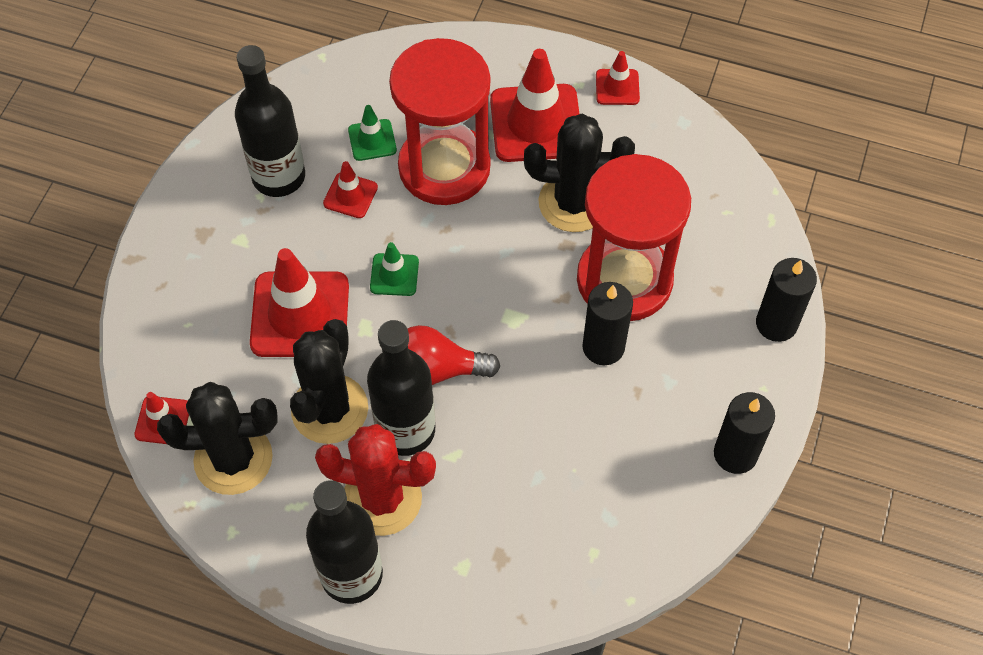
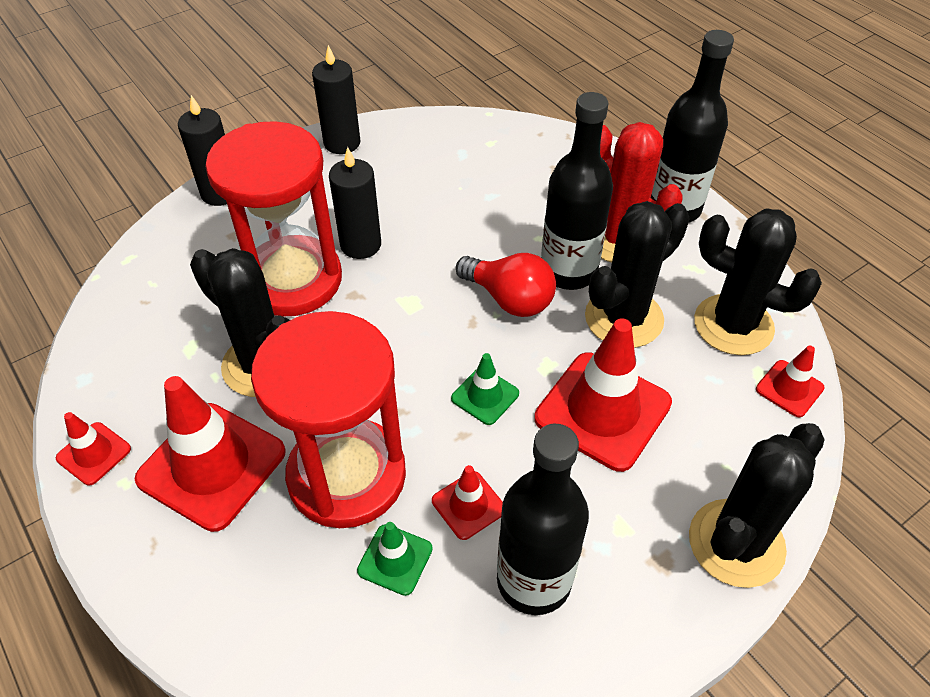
camera: 145 degrees left, 10 degrees down
none -> black cactus [689,423,825,588]

